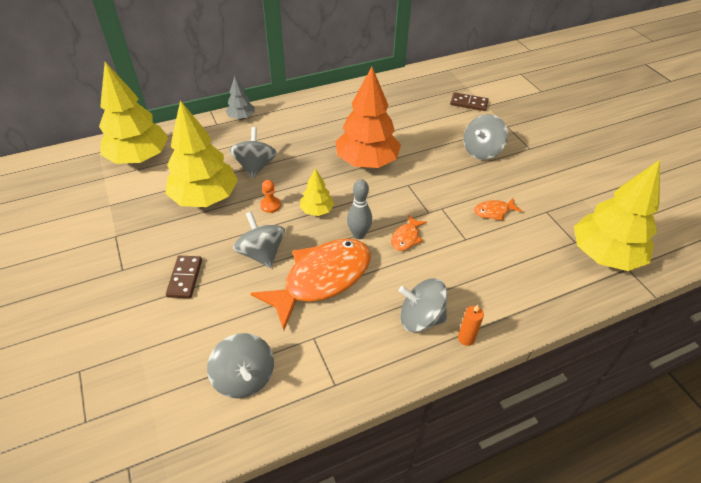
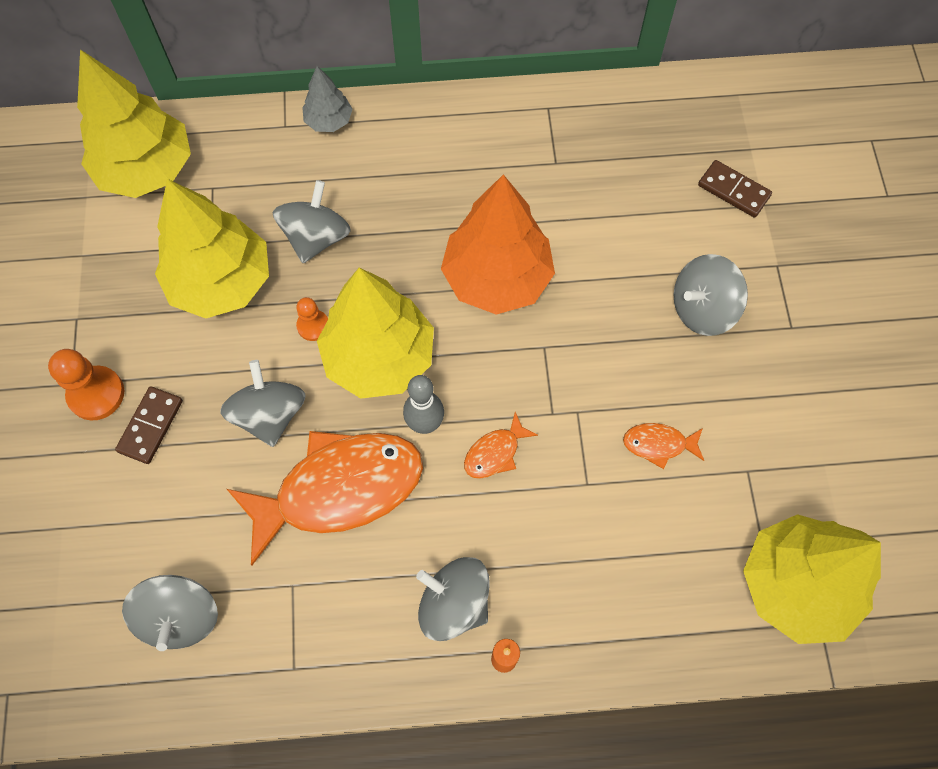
camera: 20 degrees right, 20 degrees up
yellow tree [300,168,334,216] -> yellow tree [317,268,434,399], size x2.06
none -> orange pawn [48,349,124,420]

